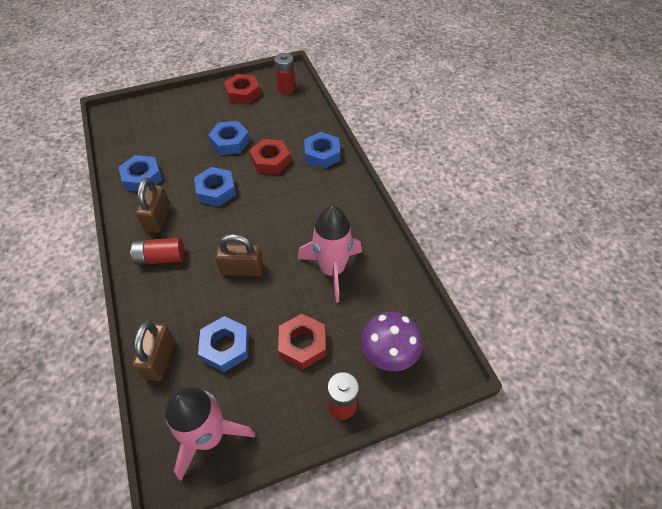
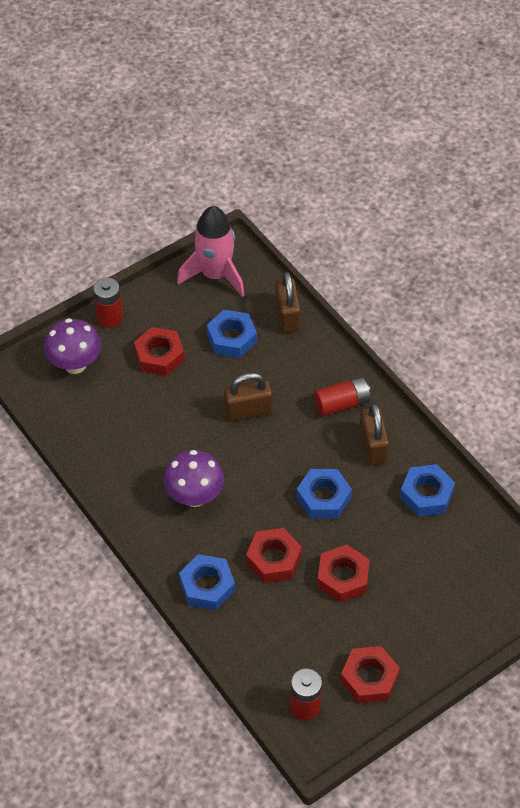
camera: 165 degrees right, 0 degrees up
blue nut [208,121,250,155] -> red nut [317,544,370,602]
pink rocket [298,206,362,303] -> none
none -> purple mushroom [163,450,224,507]

